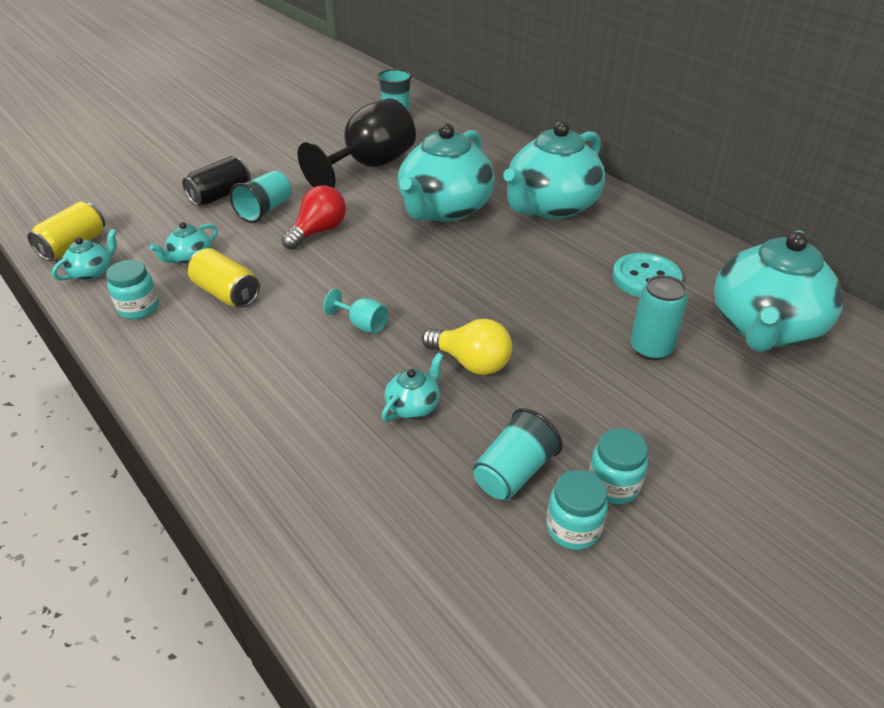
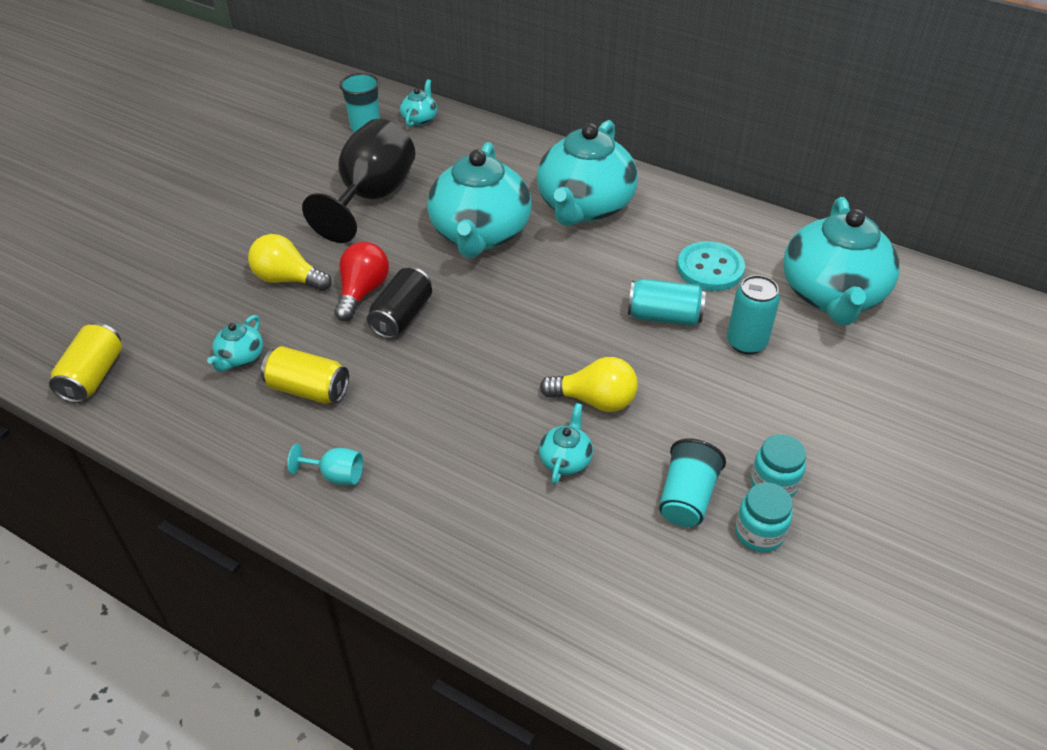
camera: 20 degrees left, 5 degrees up
turquoise teapot [52,229,117,281] -> turquoise teapot moved to [400,79,437,127]
turquoise jar [106,260,159,319] -> none
black can [182,156,251,206] -> black can moved to [367,267,432,339]
turquoise cup [230,171,292,223] -> yellow light bulb [248,234,332,291]
turquoise goblet [324,289,388,334] -> turquoise goblet moved to [287,444,363,485]
none -> turquoise can [628,279,706,326]

